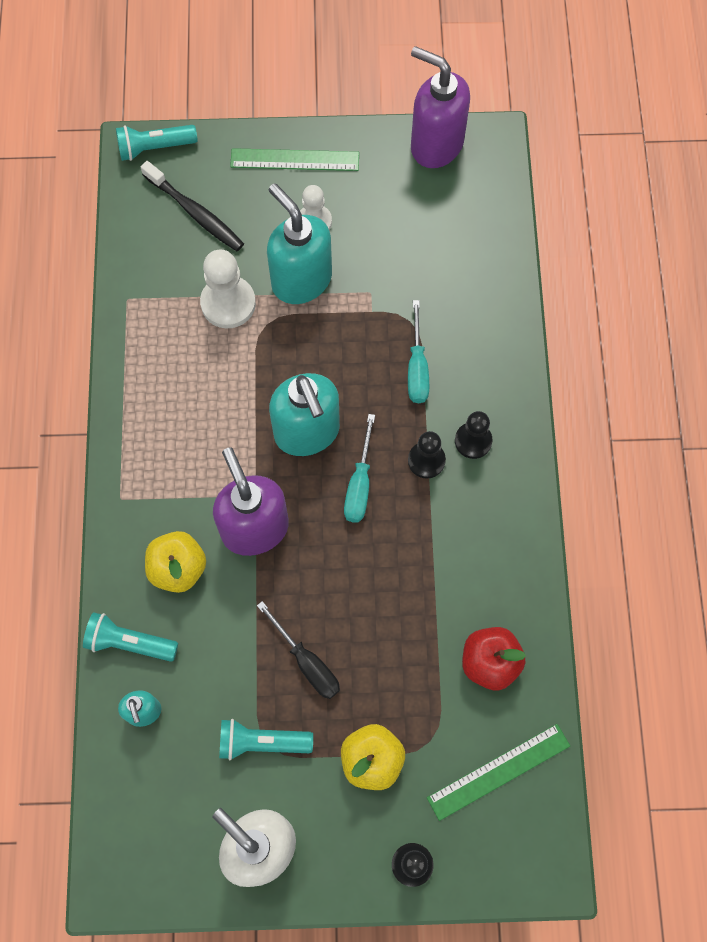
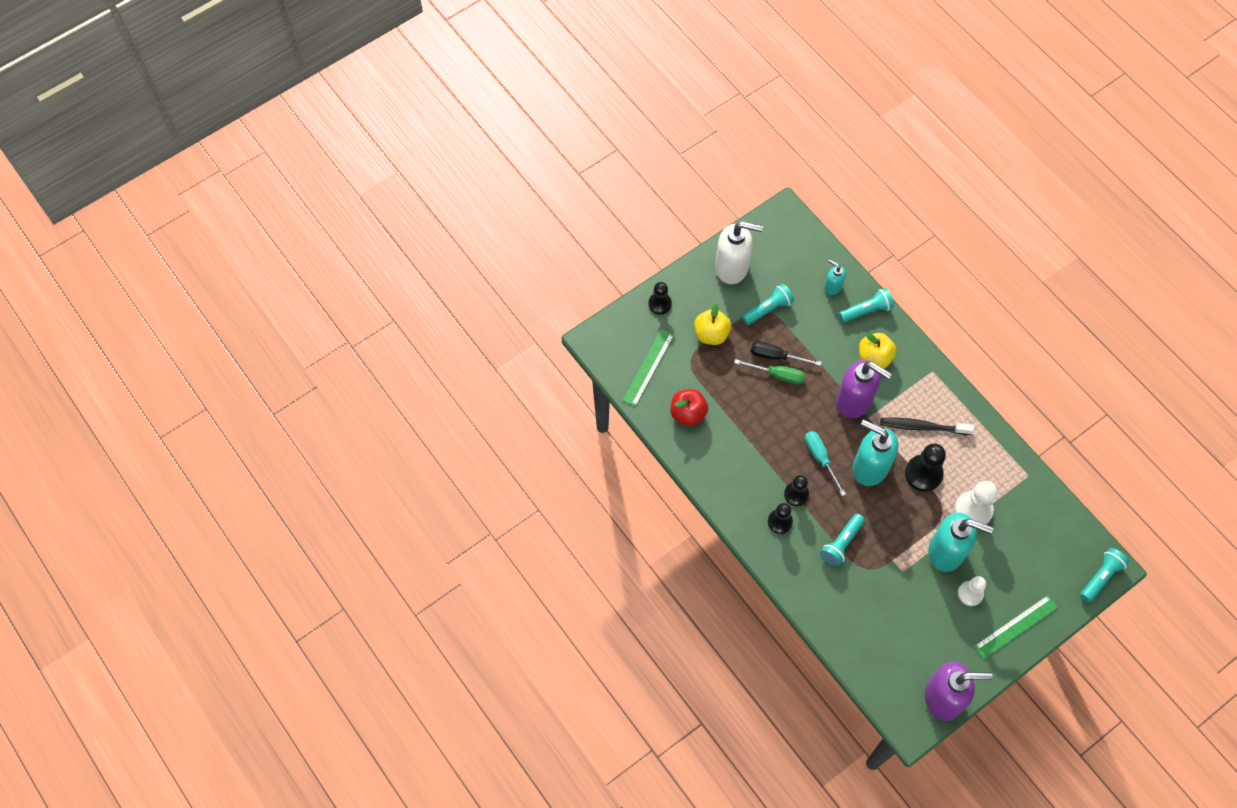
camera: 145 degrees right, 5 degrees down
black toothbrush [141,161,244,251] -> black toothbrush moved to [880,418,974,435]
turquoise screwdriver [408,300,429,403] -> turquoise flashlight [820,514,865,566]
none -> green screwdriver [734,359,805,384]
none -> black pawn [905,443,946,492]

